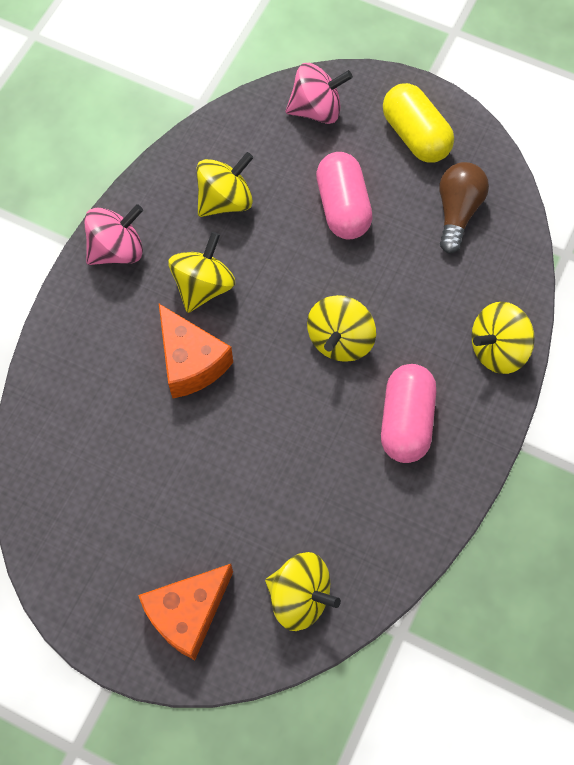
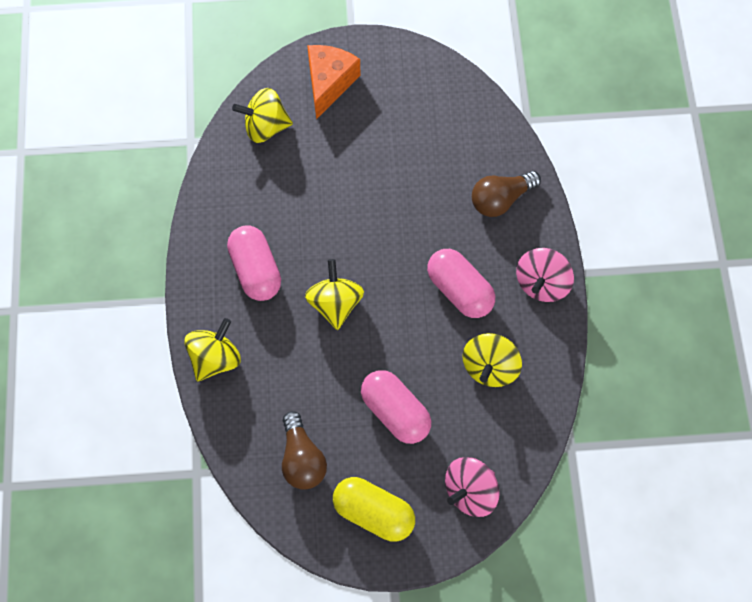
camera: 150 degrees right, 0 degrees up
orange cheese [159,304,233,398] -> none
yellow spinning top [168,232,235,313] -> pink capsule [427,249,495,318]
none -> brown light bulb [472,171,541,217]

